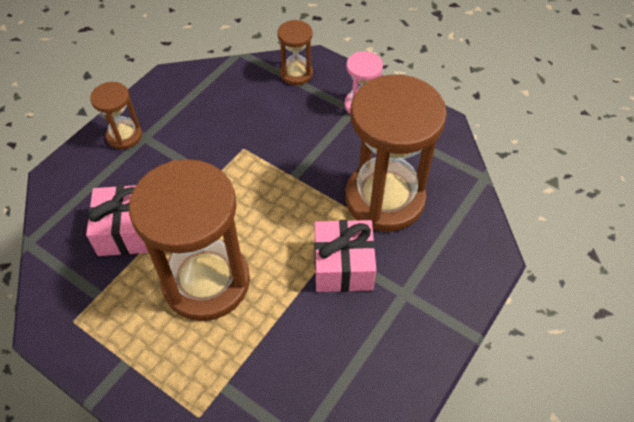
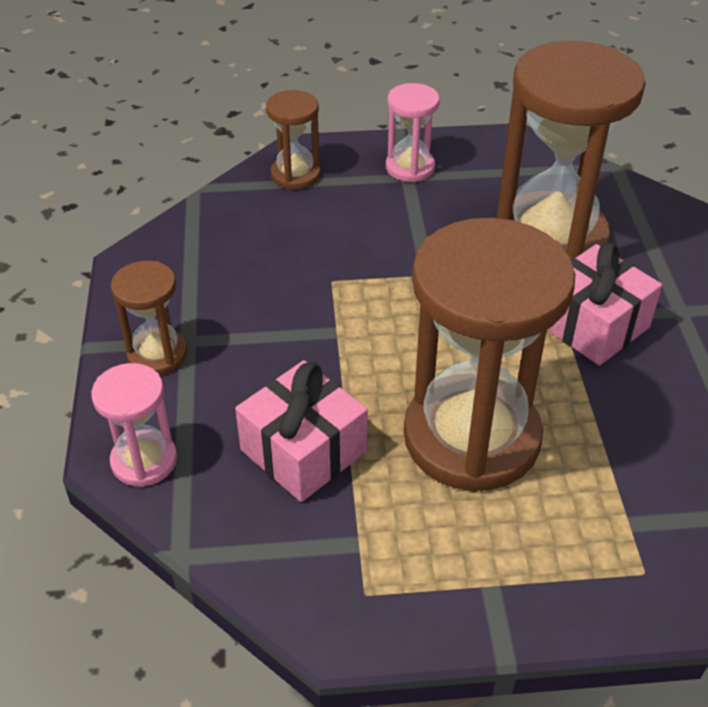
camera: 40 degrees left, 10 degrees down
none -> pink hourglass [91,363,177,487]

